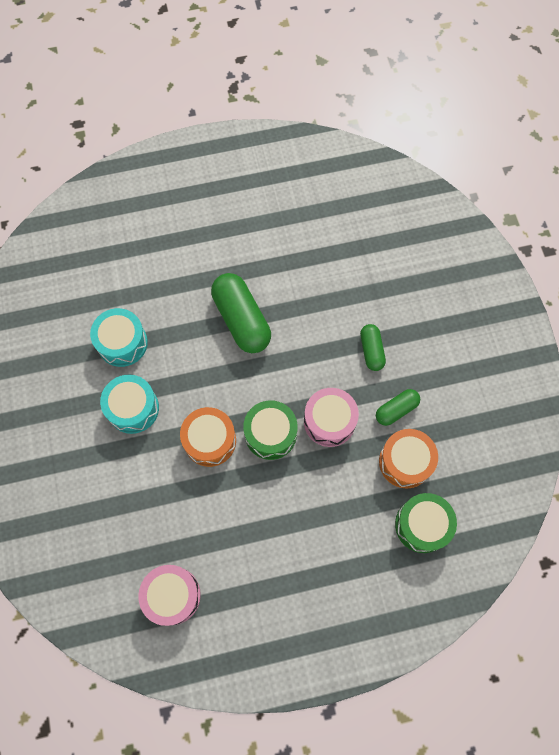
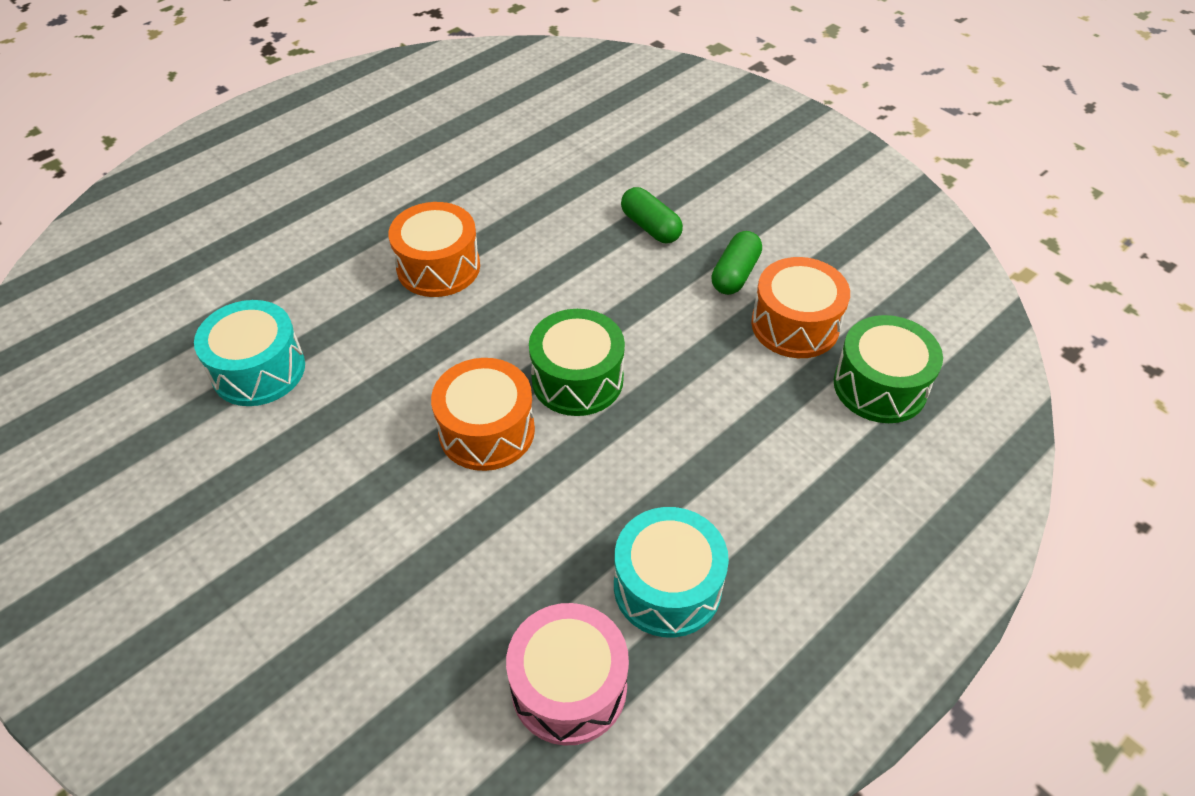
camera: 30 degrees left, 20 degrees down
turquoise drum [100,375,159,434] -> turquoise drum moved to [614,507,729,637]
green capsule [211,273,271,353] -> orange drum [389,202,480,297]
pink drum [304,388,359,447] -> none

